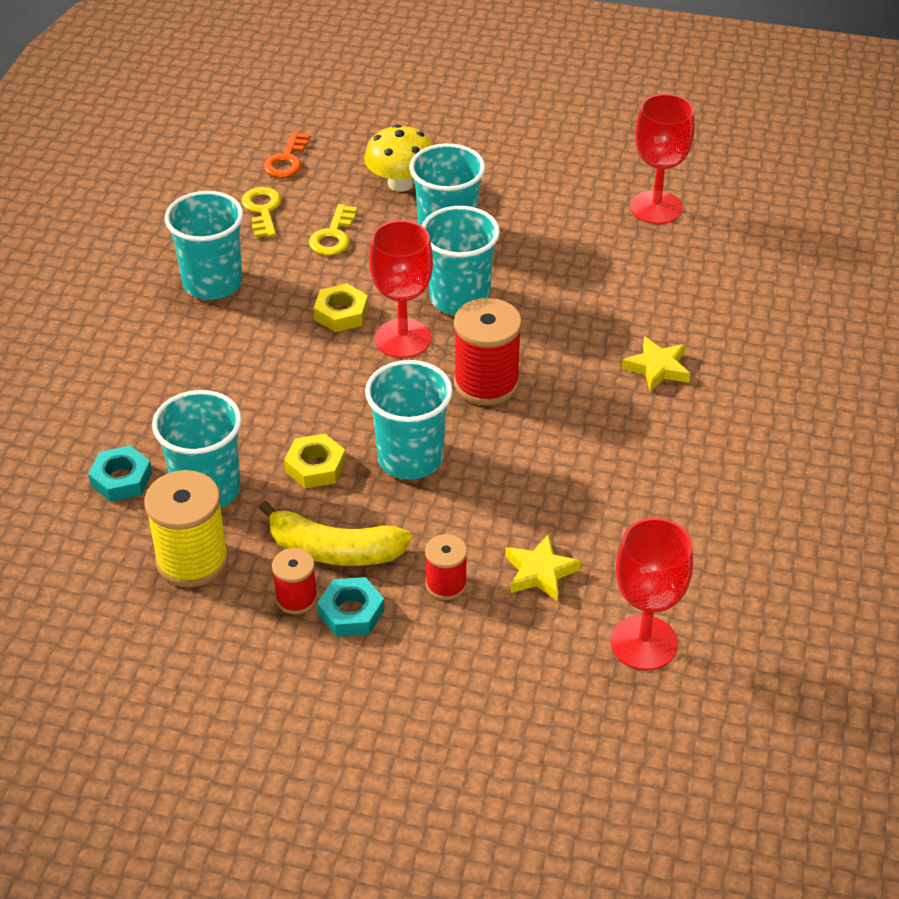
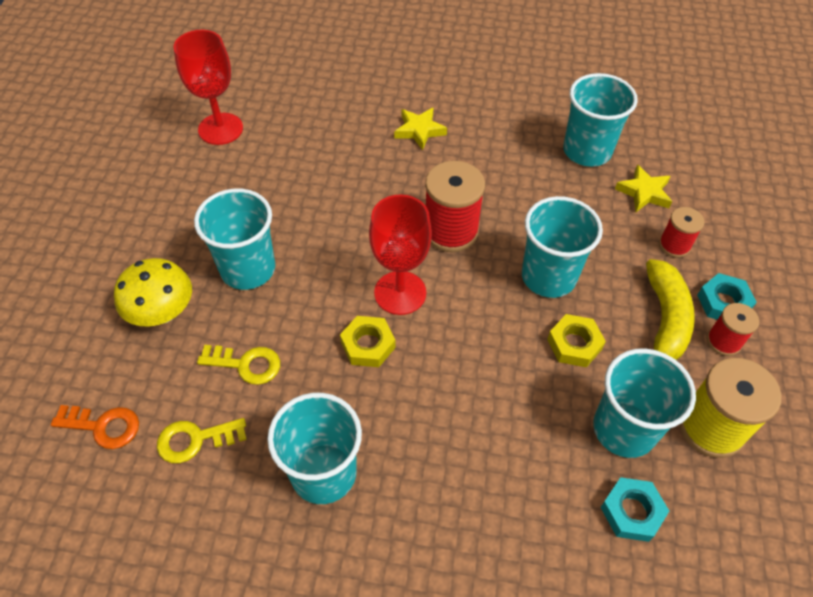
camera: 95 degrees left, 10 degrees up
turquoise cup [422,206,500,315] -> turquoise cup moved to [563,73,638,167]
red goblet [610,518,693,671] -> none

